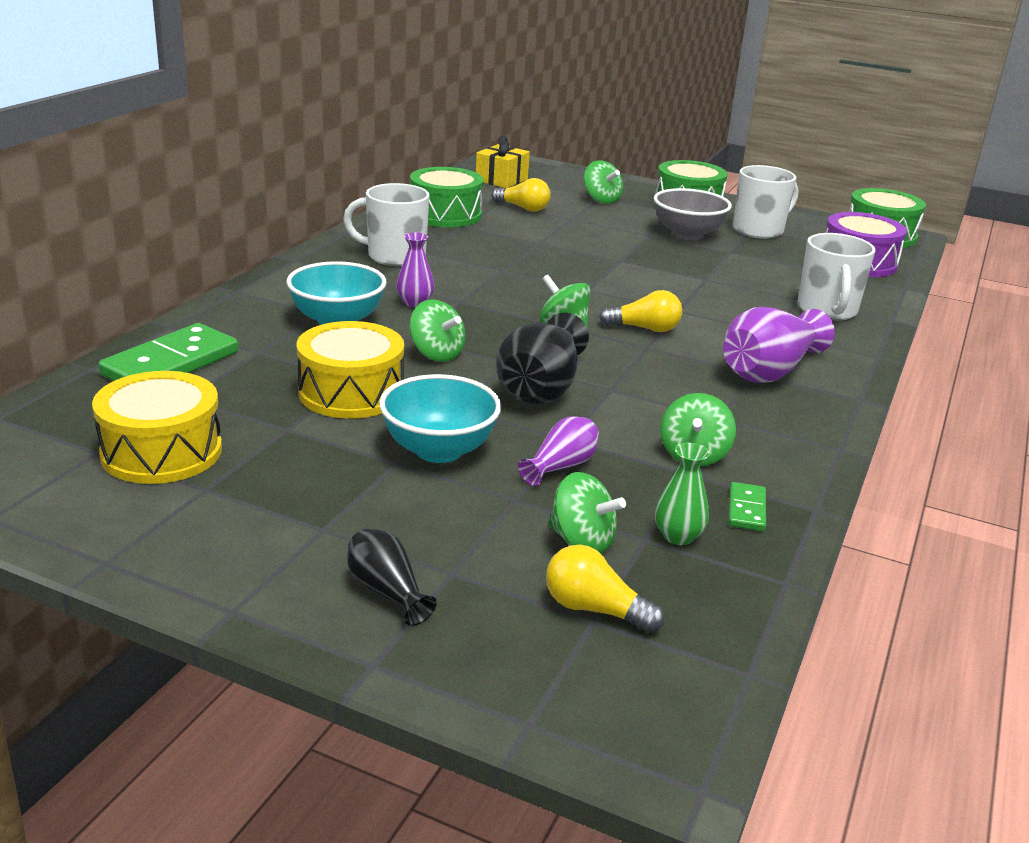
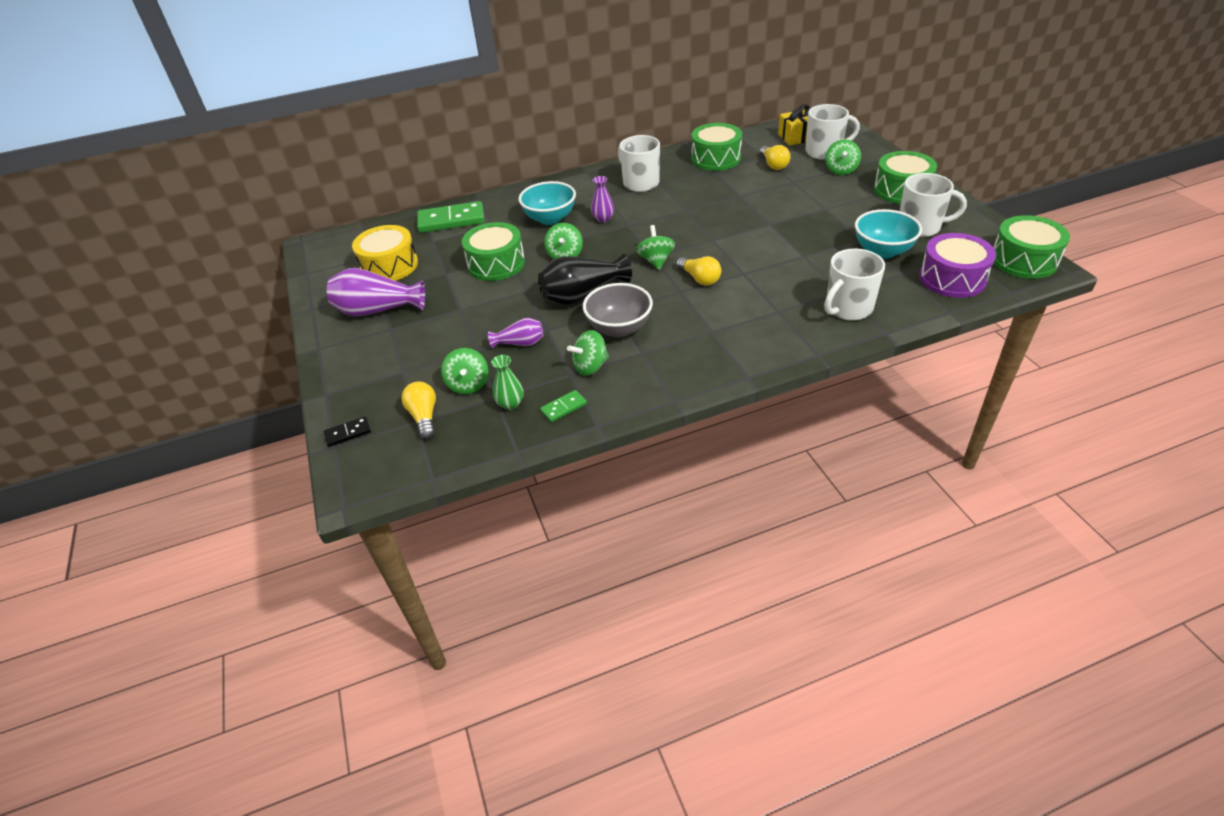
camera: 50 degrees right, 15 degrees up
yellow drum [297,321,404,419] -> green drum [462,222,525,281]
black vase [347,528,437,626] -> none
turquoise bowl [379,374,501,463] -> turquoise bowl moved to [855,209,922,259]
grey bowl [653,188,732,240] -> grey bowl moved to [583,283,653,337]
purple vase [723,307,835,383] -> purple vase moved to [327,268,425,316]
none -> black domino [324,416,371,447]
none -> white mug [805,104,860,160]

